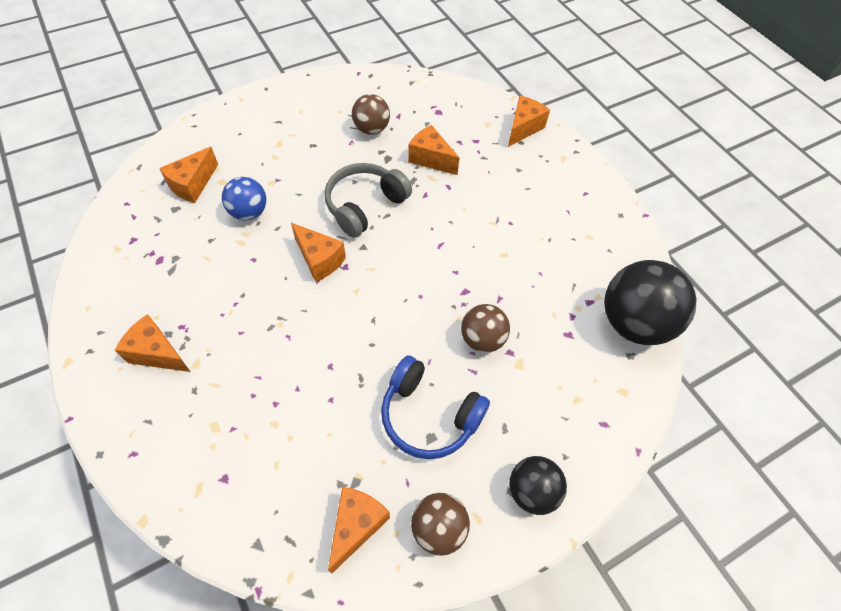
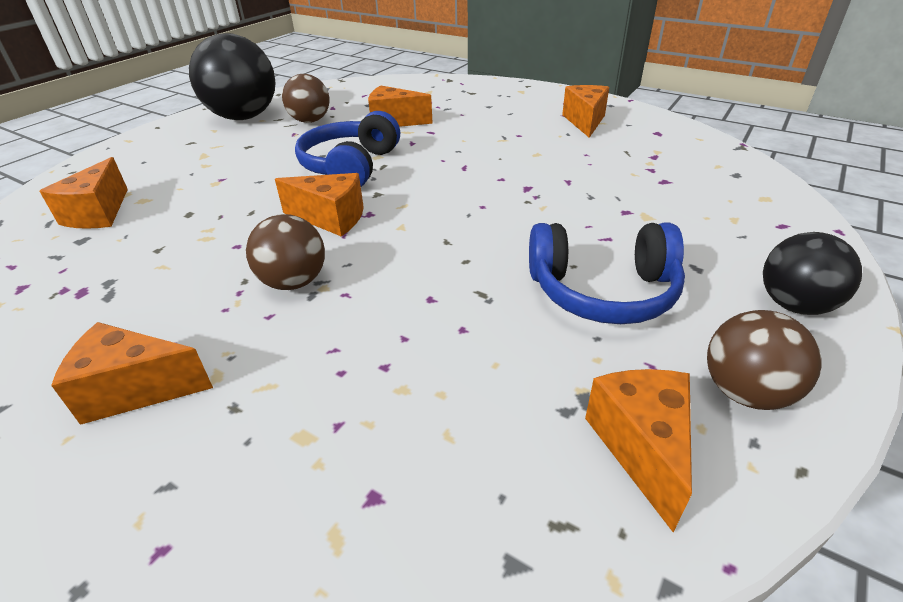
camera: 25 degrees left, 20 degrees down
blue ball [222,177,266,220] -> none
grey headphones [324,163,412,238] -> blue headphones [295,111,400,187]
brown ball [461,304,510,353] -> brown ball moved to [246,214,325,290]
orange cheese [508,96,550,147] -> orange cheese moved to [562,85,609,138]
black ball [604,260,696,345] -> black ball moved to [189,33,276,120]

